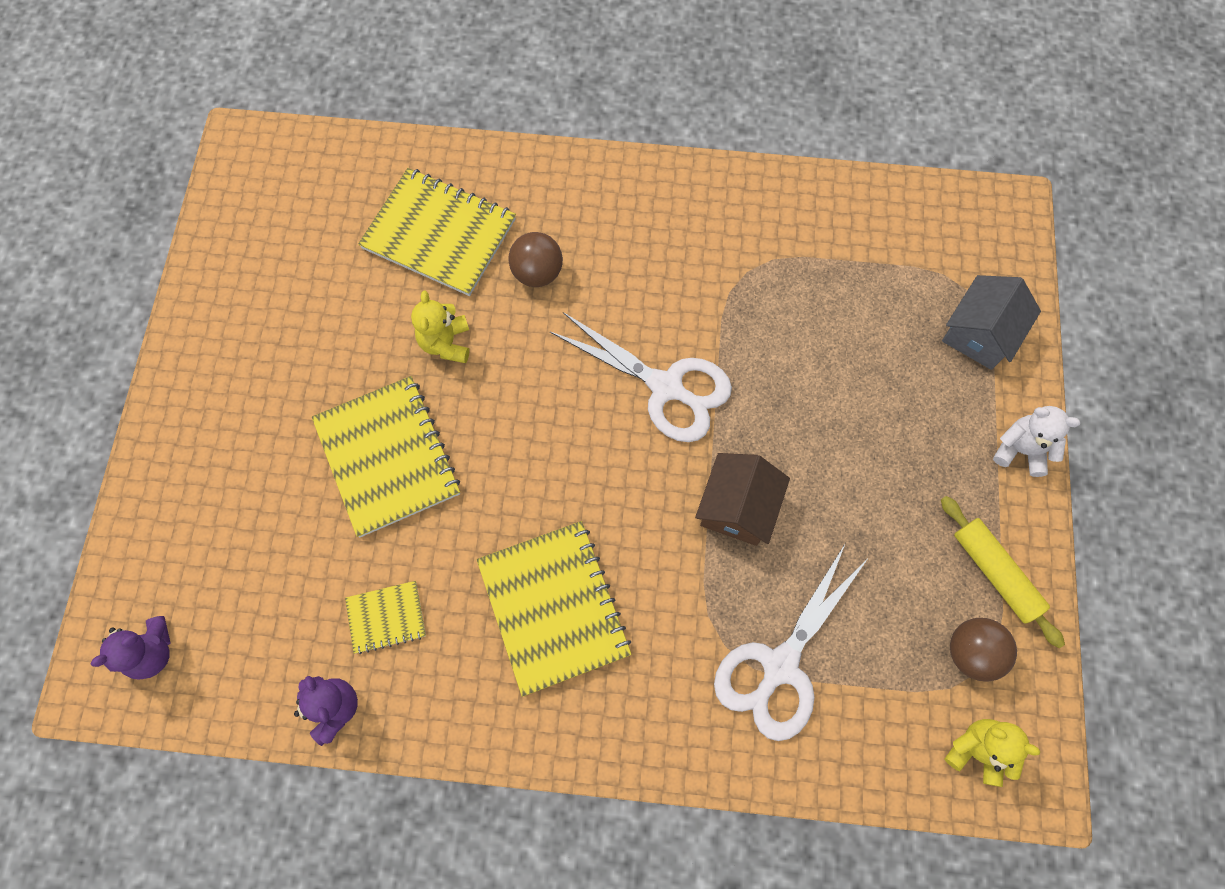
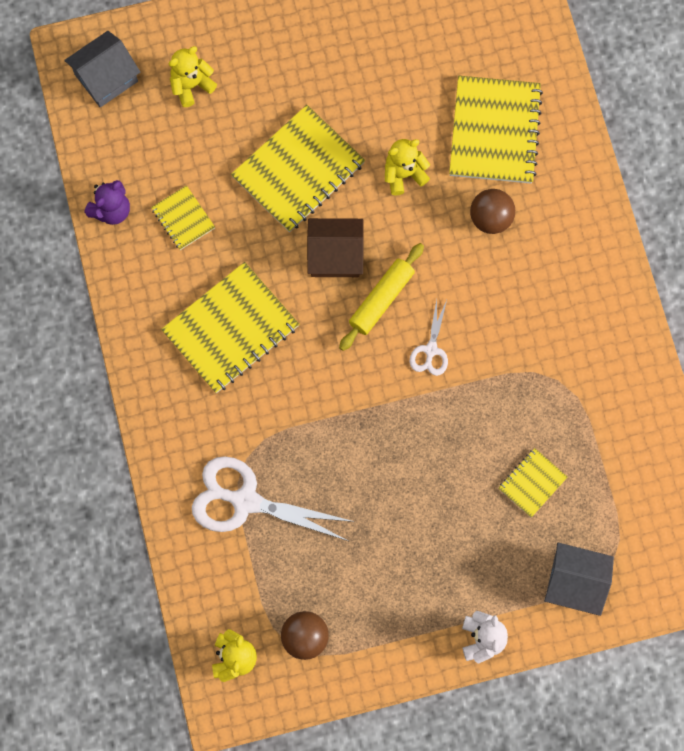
camera: 70 degrees right, 5 degrees up
purple teddy bear [91,616,171,680] -> grey house [64,31,140,107]
white scissors [550,312,732,442] -> white scissors [410,300,448,376], size x0.51
brown house [695,453,790,546] -> brown house moved to [307,218,364,277]
yellow rolling pin [941,496,1065,648] -> yellow rolling pin moved to [339,243,424,351]
none -> yellow teddy bear [169,46,217,107]
none -> yellow notebook [499,448,568,517]

